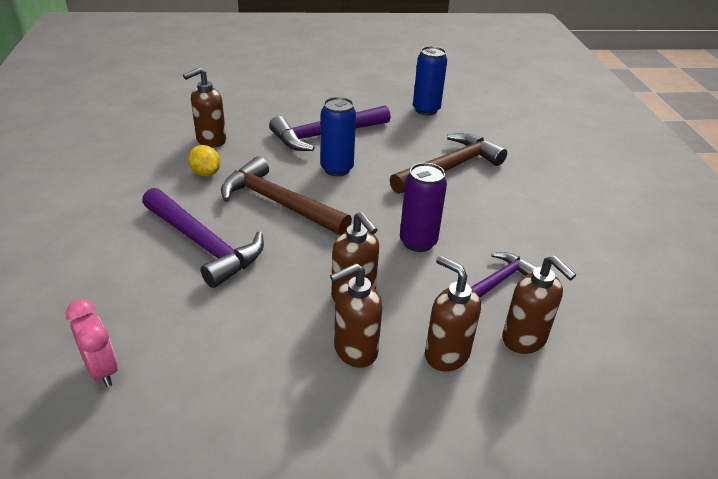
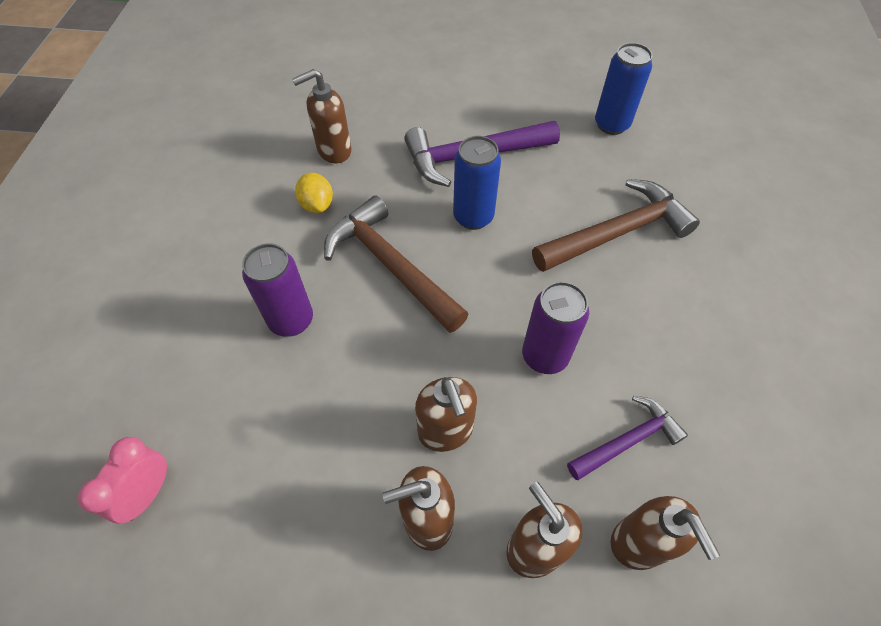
camera: 15 degrees right, 20 degrees up
pink clock [66,299,118,387] -> pink clock turned 135 degrees counterclockwise [78,437,167,523]
purple hammer [142,188,264,288] -> purple can [242,243,313,337]

